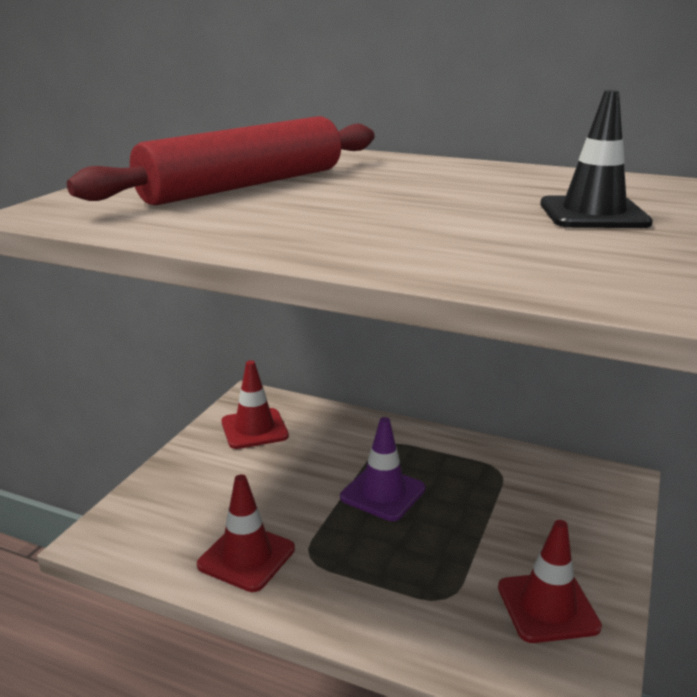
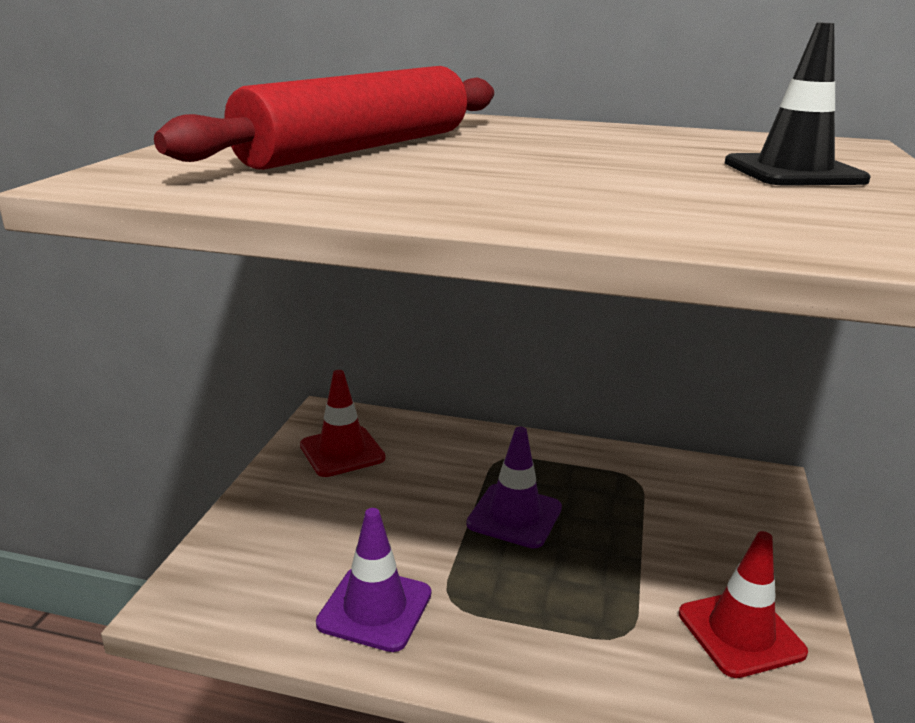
camera: 10 degrees left, 0 degrees up
red traffic cone [197,475,295,592] -> purple traffic cone [316,508,431,652]

